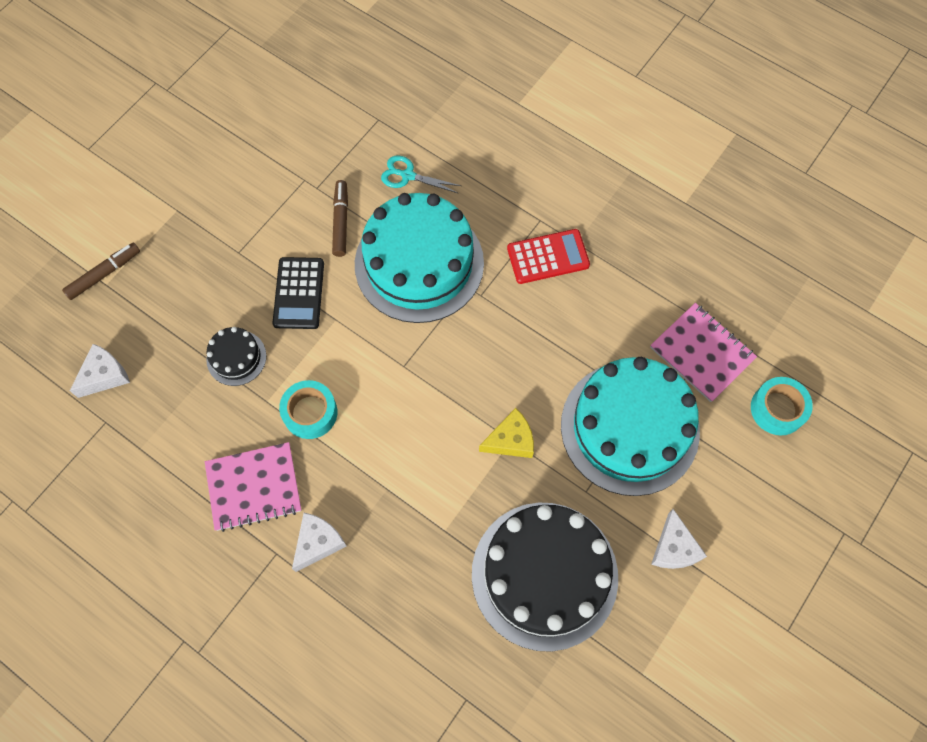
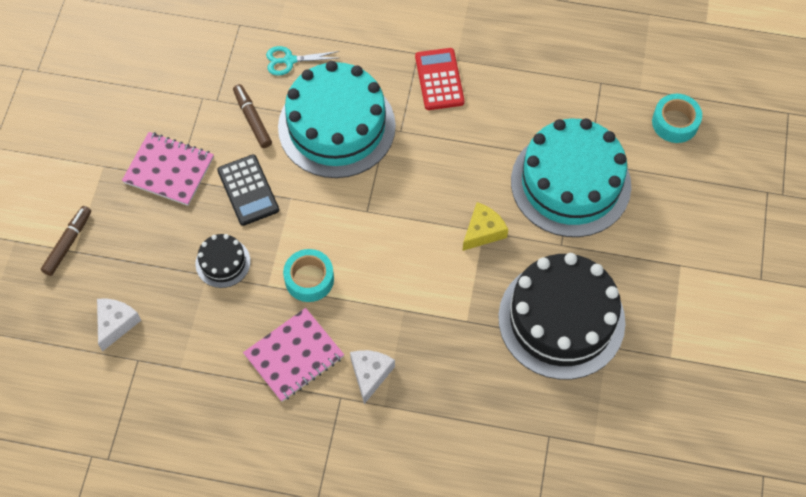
camera: 25 degrees left, 5 degrees down
red calculator [507,229,590,284] -> red calculator turned 60 degrees counterclockwise [415,48,465,110]
pink notebook [650,303,757,402] -> pink notebook moved to [122,132,214,206]
white cheese [651,509,707,569] -> none

